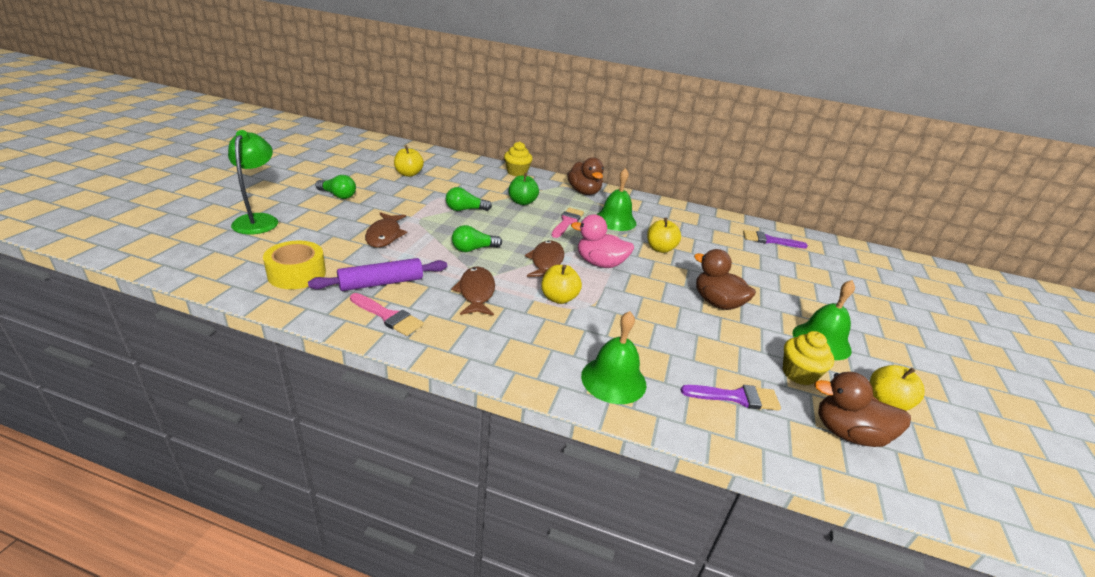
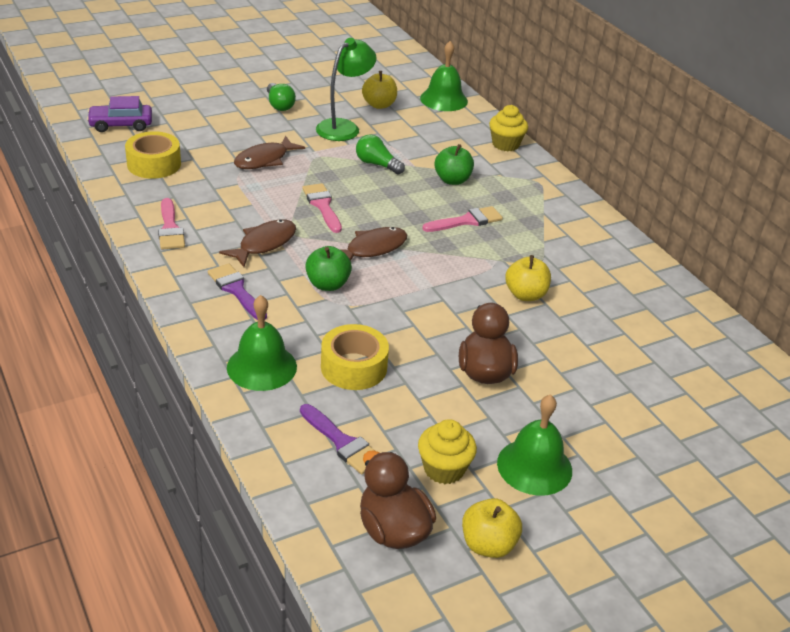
camera: 45 degrees right, 5 degrees up
green lamp [228,130,278,234] -> green lamp moved to [316,38,376,141]
purple rolling pin [308,258,447,291] -> none
green light bulb [452,225,502,252] -> pink brush [302,183,342,233]
yellow apple [541,265,582,304] -> green apple [305,246,352,291]
brown duck [568,157,604,195] -> none
pink duck [571,215,634,268] -> none
green bell [596,168,636,231] -> green bell moved to [420,41,468,111]
purple brush [743,230,808,249] -> purple brush moved to [208,263,267,320]
none -> purple car [87,96,152,132]
none -> yellow tape [321,324,389,390]

